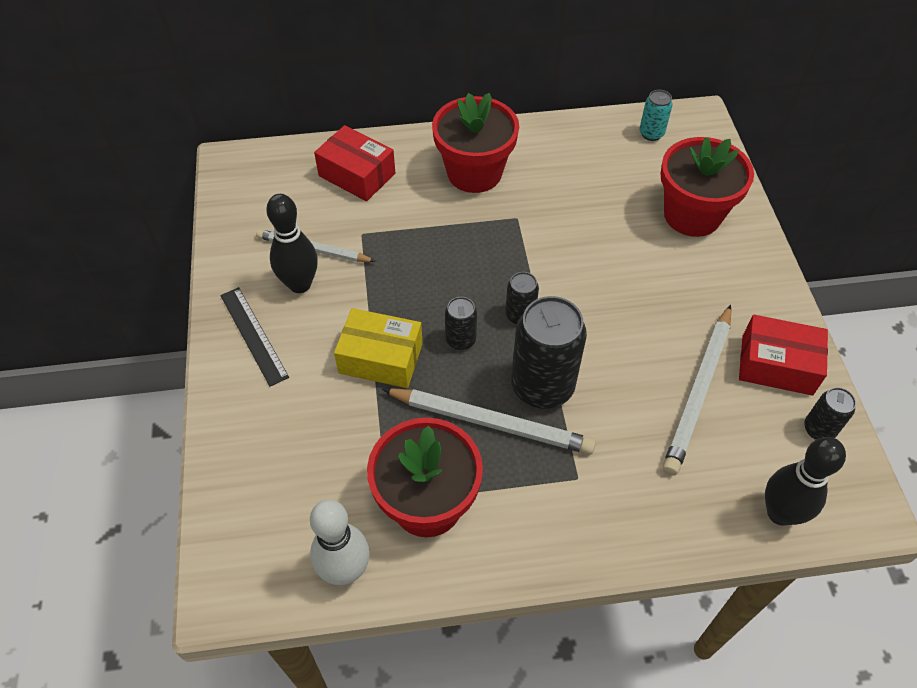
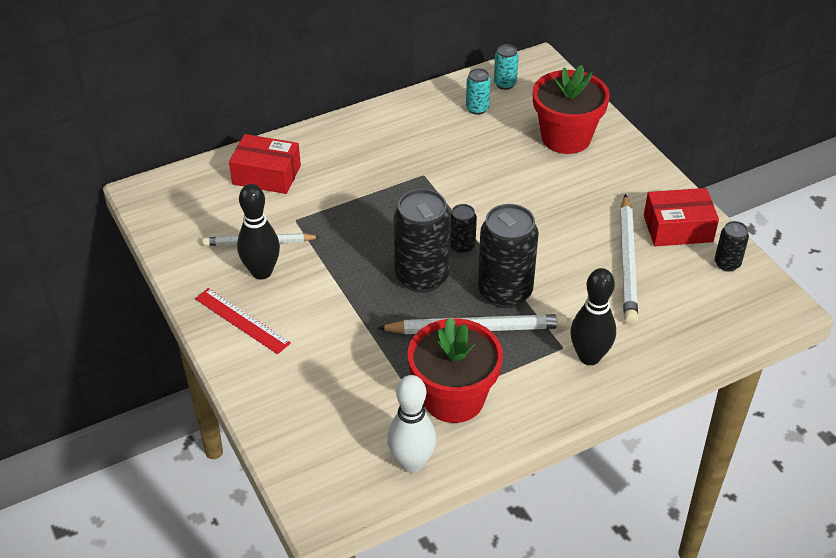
camera: 20 degrees left, 10 degrees down
black ruler [220,287,289,387] -> red ruler [195,288,291,354]
yellow box [334,308,423,388] -> none
red flower pot [432,93,519,193] -> none
black can [445,297,477,350] -> black can [394,189,451,293], size x2.00
black bowling pin [765,437,846,526] -> black bowling pin moved to [570,268,616,365]
none -> turquoise can [466,68,491,115]

